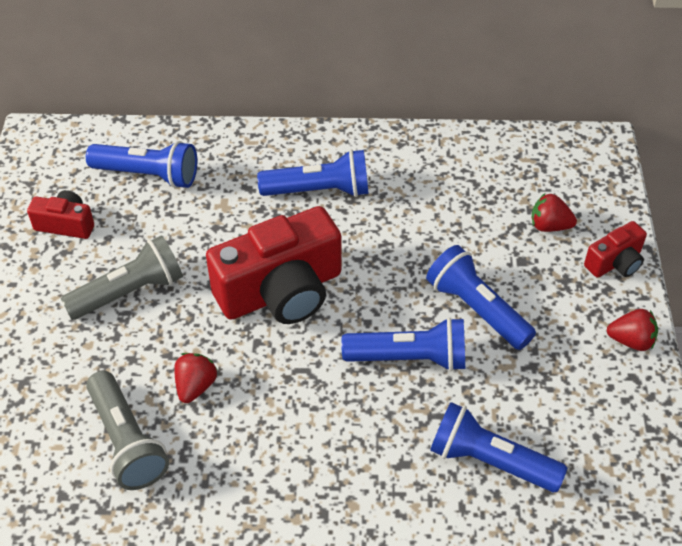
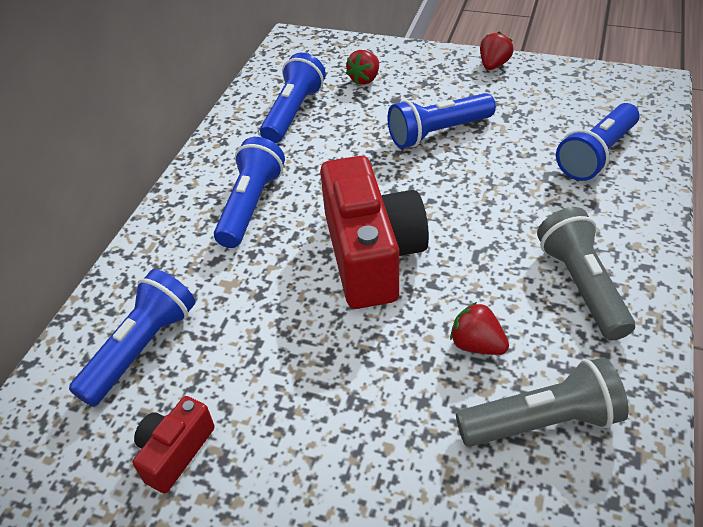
camera: 70 degrees left, 5 degrees down
grey flashlight [61,235,183,320] -> grey flashlight moved to [537,207,635,340]
blue flashlight [341,317,465,371] -> blue flashlight moved to [260,53,326,143]
red camera [584,221,647,278] -> none

